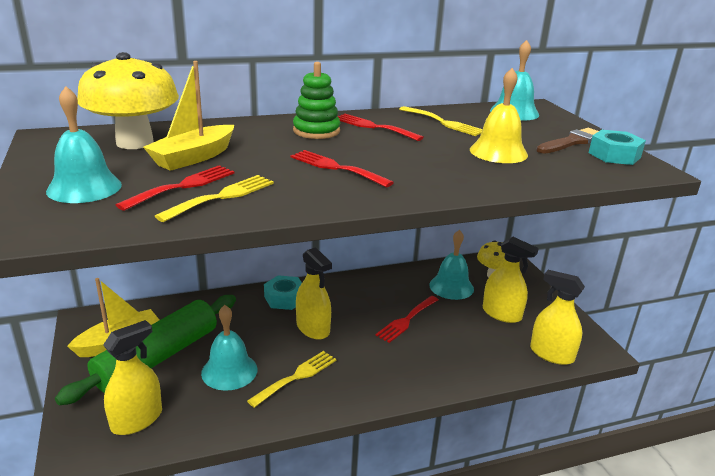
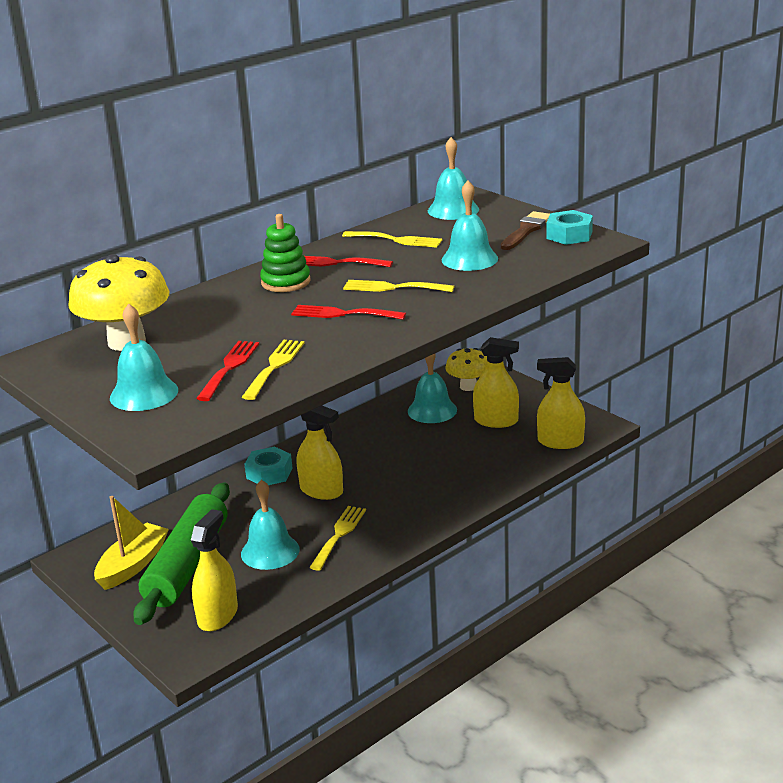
camera: 20 degrees left, 0 degrees up
yellow boat [143,61,234,171] -> none
red fork [375,296,439,343] -> none
yellow bell [470,68,528,163] -> turquoise bell [442,181,498,271]
none -> yellow fork [343,280,455,292]

